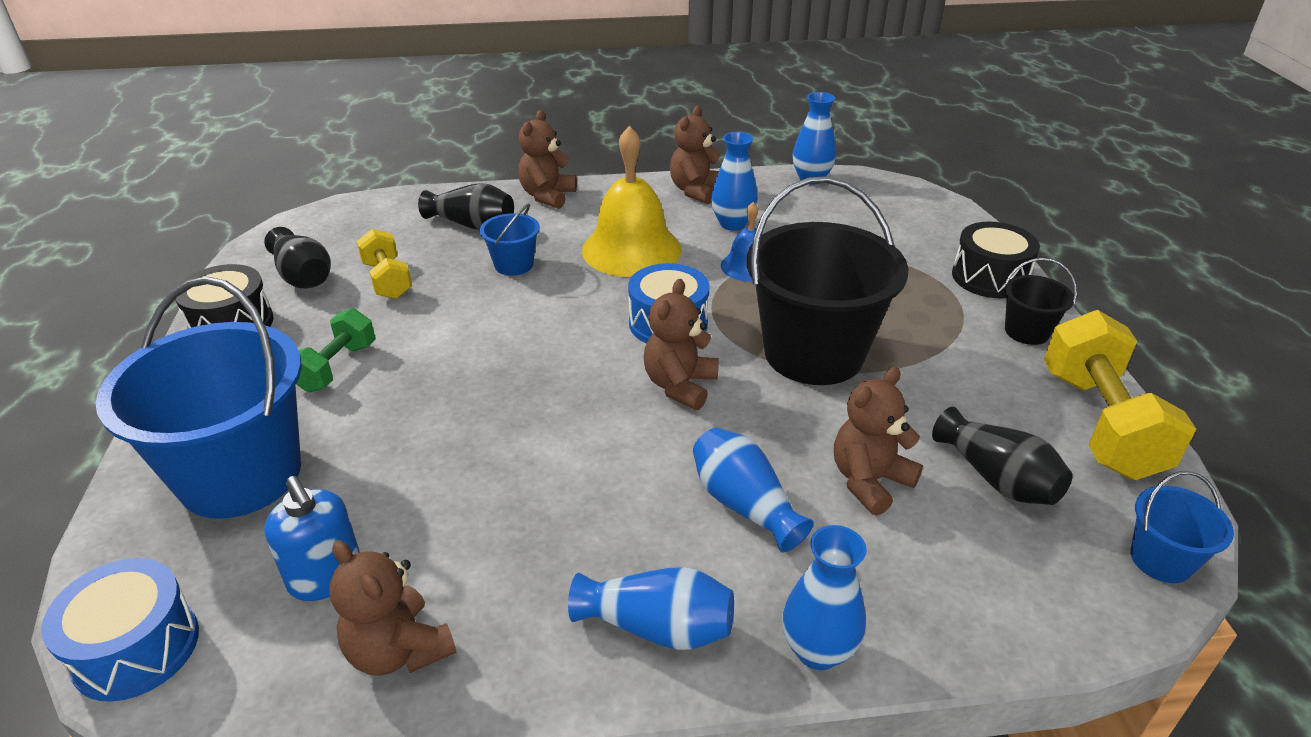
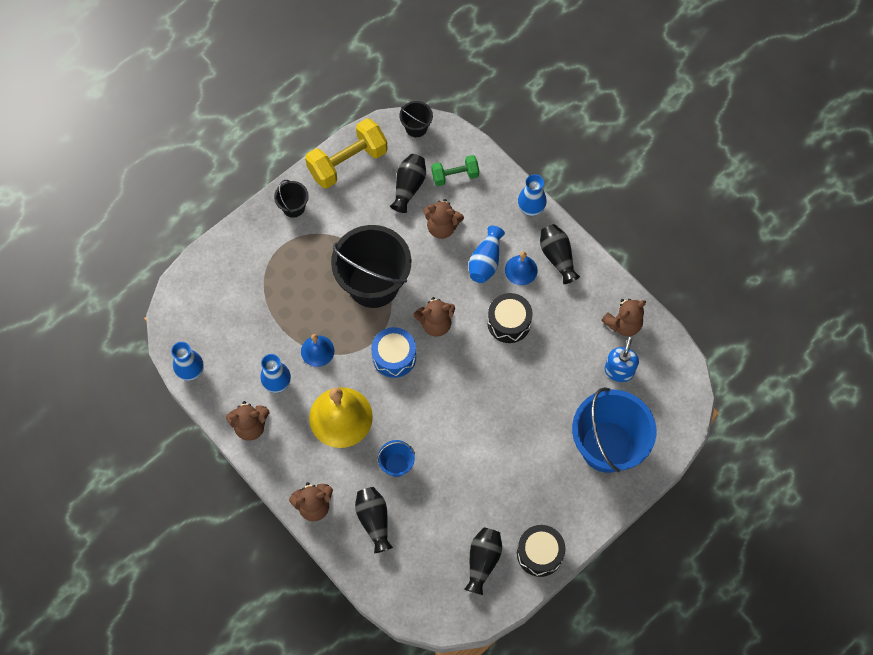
camera: 125 degrees left, 30 degrees up
blue drum [41,558,199,702] -> none
green dumbbell [296,308,375,392] -> green dumbbell moved to [431,155,479,186]
brown teddy bear [329,540,457,676] -> brown teddy bear turned 45 degrees clockwise [601,299,646,336]
yellow dumbbell [357,229,412,299] -> none
blue vase [568,567,734,650] -> black vase [540,224,580,284]
black drum [952,222,1040,298] -> black drum moved to [487,293,532,343]
blue bucket [1131,471,1234,583] -> black bucket [399,101,433,137]
none -> blue bell [505,251,538,285]

